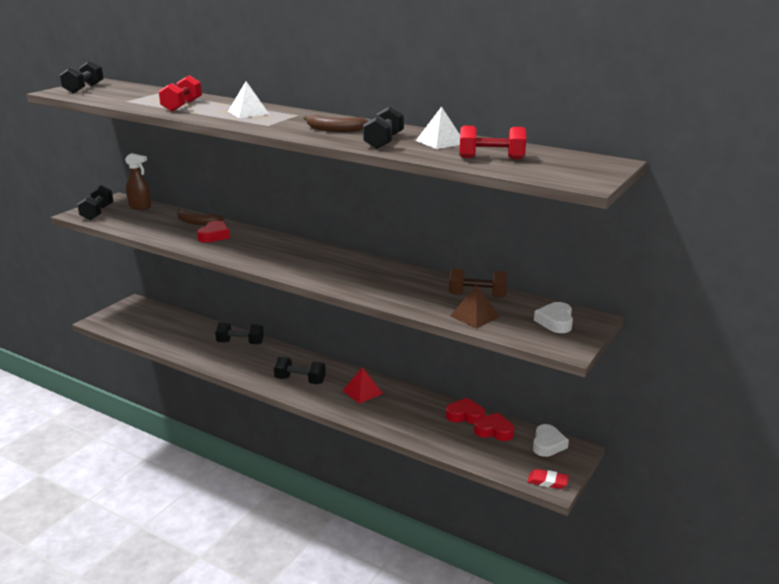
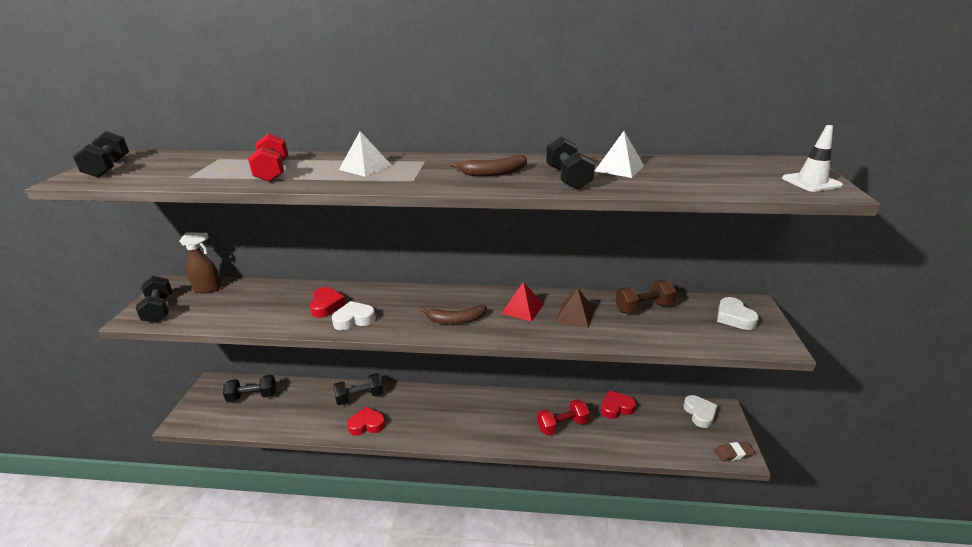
camera: 25 degrees left, 5 degrees up
brown banana [177,209,224,225] -> brown banana moved to [420,305,487,325]
black dumbbell [274,357,326,384] -> black dumbbell moved to [223,375,276,403]
red pyramid [342,367,383,404] -> red pyramid moved to [502,282,544,322]
brown pyramid [450,285,500,329] -> brown pyramid moved to [555,288,595,328]
red dumbbell [459,126,526,159] -> red dumbbell moved to [537,399,590,436]
red heart [474,413,514,441] -> red heart moved to [347,406,385,436]
red eraser [527,469,569,489] -> brown eraser [714,442,755,461]
none -> white heart [332,301,376,331]
none -> white traffic cone [782,125,843,192]

